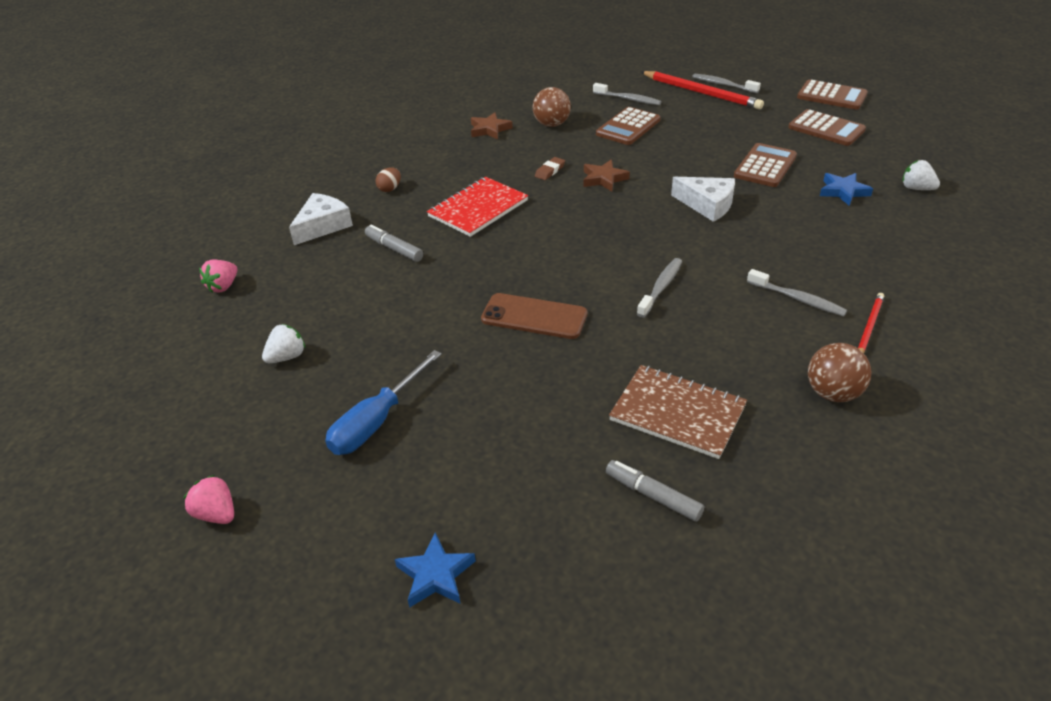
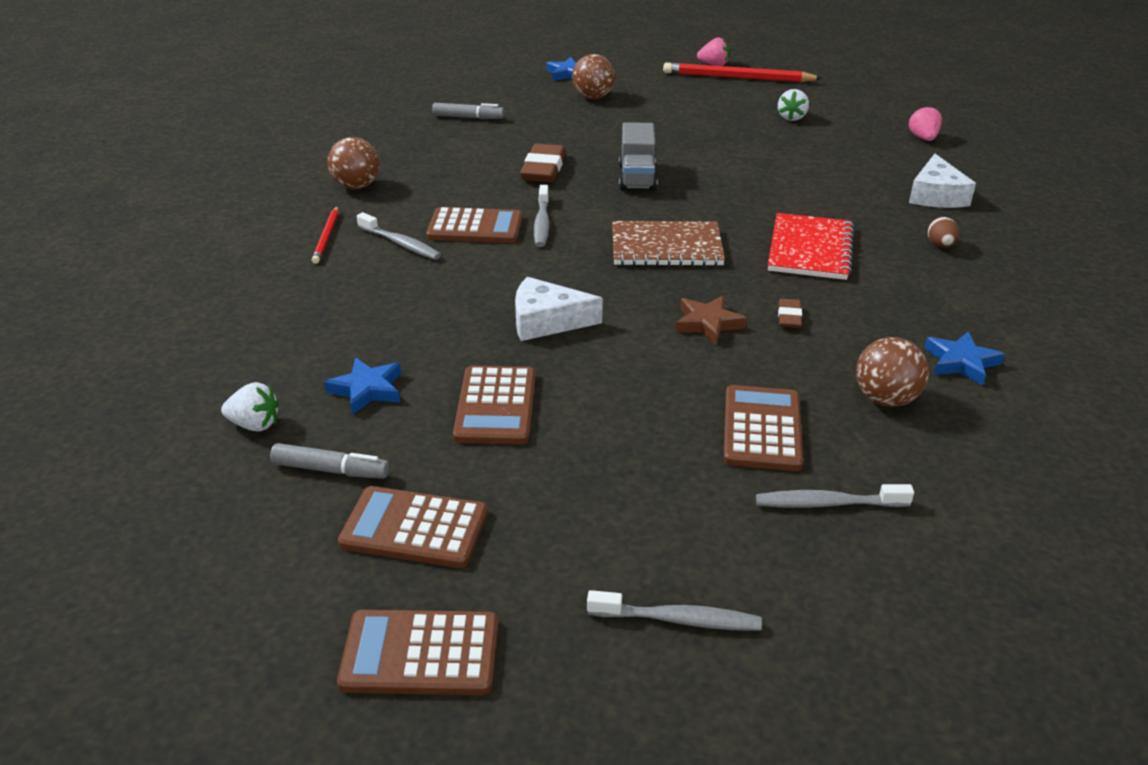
camera: 150 degrees right, 5 degrees down
blue screwdriver [325,350,442,455] -> none
grey marker [365,224,423,262] -> grey marker moved to [270,443,390,479]
brown star [471,112,513,140] -> blue star [925,332,1005,386]
brown phone [481,293,587,339] -> grey truck [619,122,658,191]
brown notebook [609,365,747,459] -> brown notebook moved to [612,221,725,266]
red pencil [641,71,764,110] -> red pencil moved to [663,63,822,82]
grey toothbrush [747,269,847,317] -> grey toothbrush turned 150 degrees counterclockwise [357,212,441,260]
none -> brown calculator [426,207,522,243]
none -> brown eraser [520,144,566,182]
none -> brown ball [572,54,615,99]

